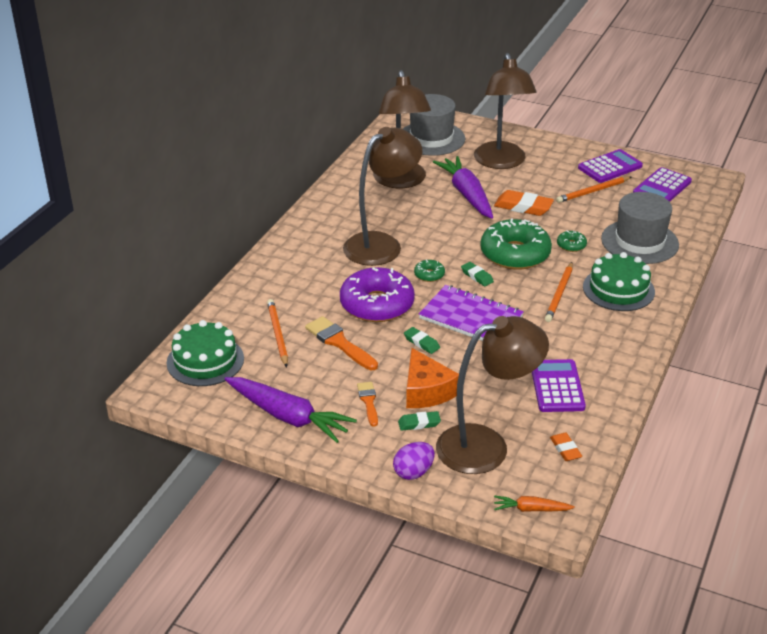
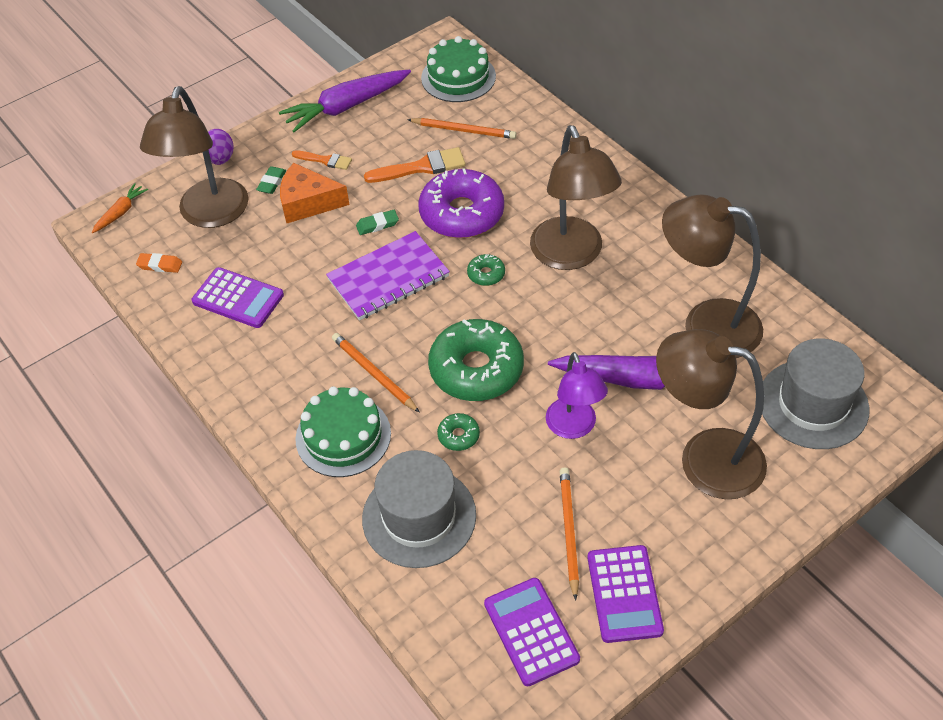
camera: 120 degrees right, 15 degrees up
green eraser [461,262,494,287] -> none
orange eraser [494,190,554,216] -> purple lamp [546,352,608,439]

